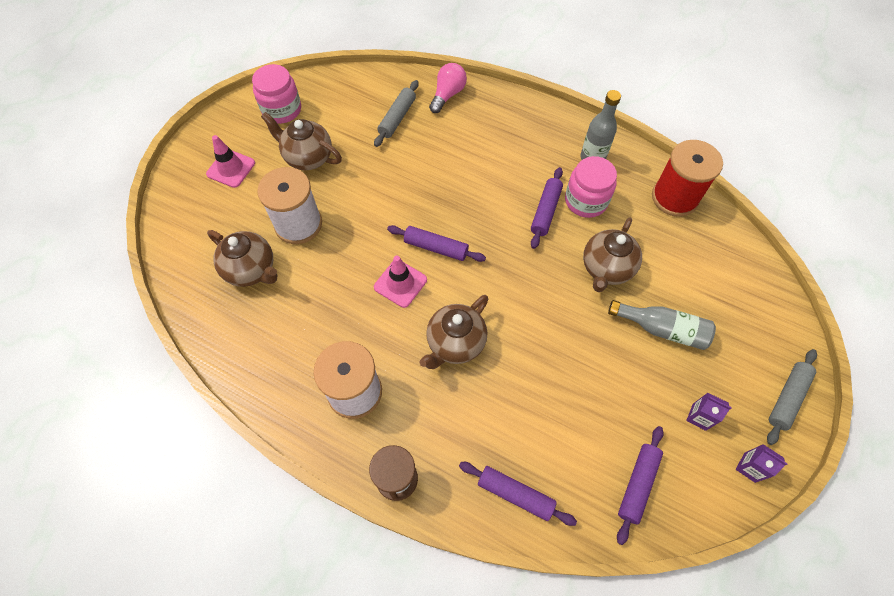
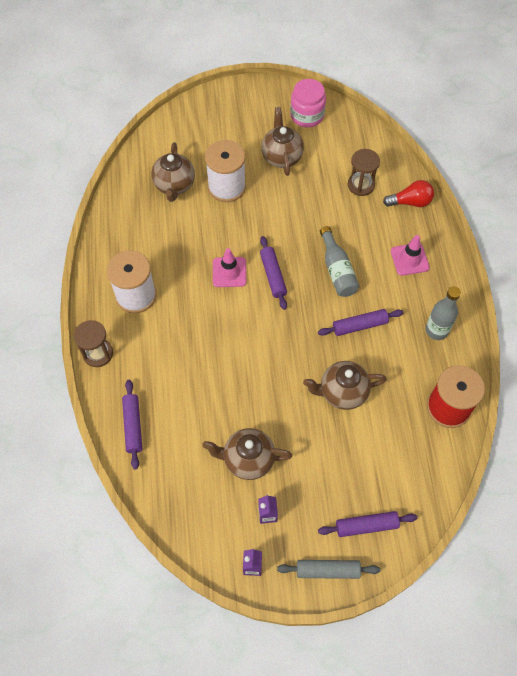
camera: 55 degrees right, 0 degrees up
pink traffic cone [206,135,255,188] -> pink traffic cone moved to [391,235,430,276]
grey rolling pin [374,80,419,147] -> brown hourglass [348,149,380,196]
brown teapot [419,295,488,369] -> brown teapot moved to [202,428,292,480]
pink light bulb [429,63,467,113] -> red light bulb [383,180,434,207]
pink jar [565,156,617,218] -> none
grey bottle [608,300,716,350] -> grey bottle moved to [320,226,359,297]
purple rolling pin [617,426,664,545] -> purple rolling pin moved to [318,511,417,537]

